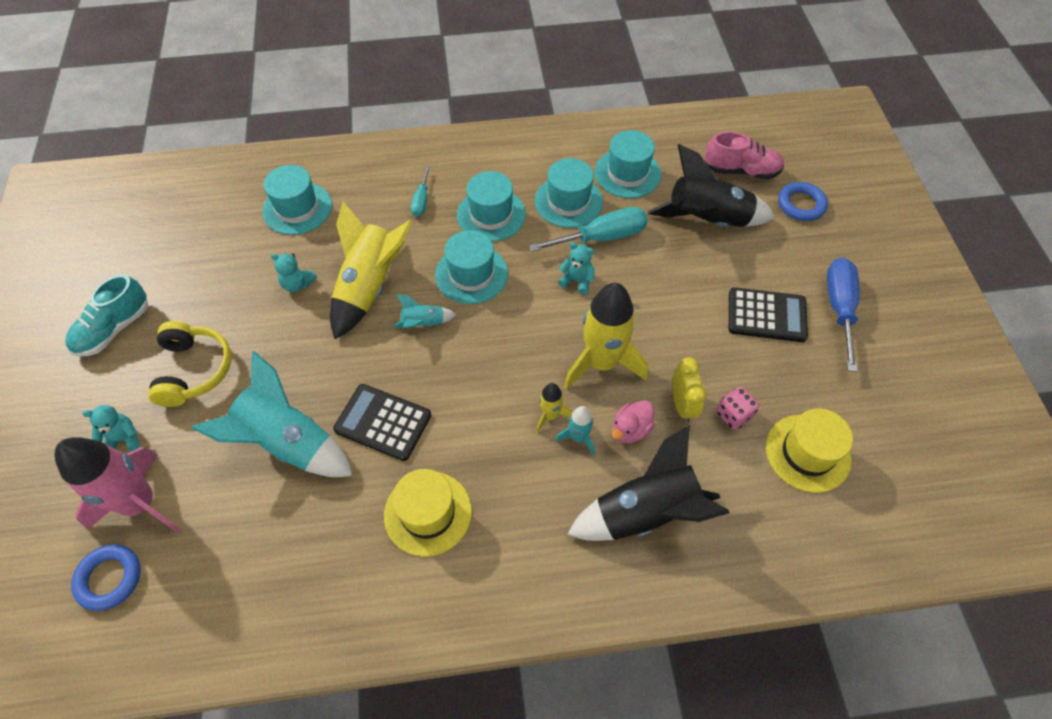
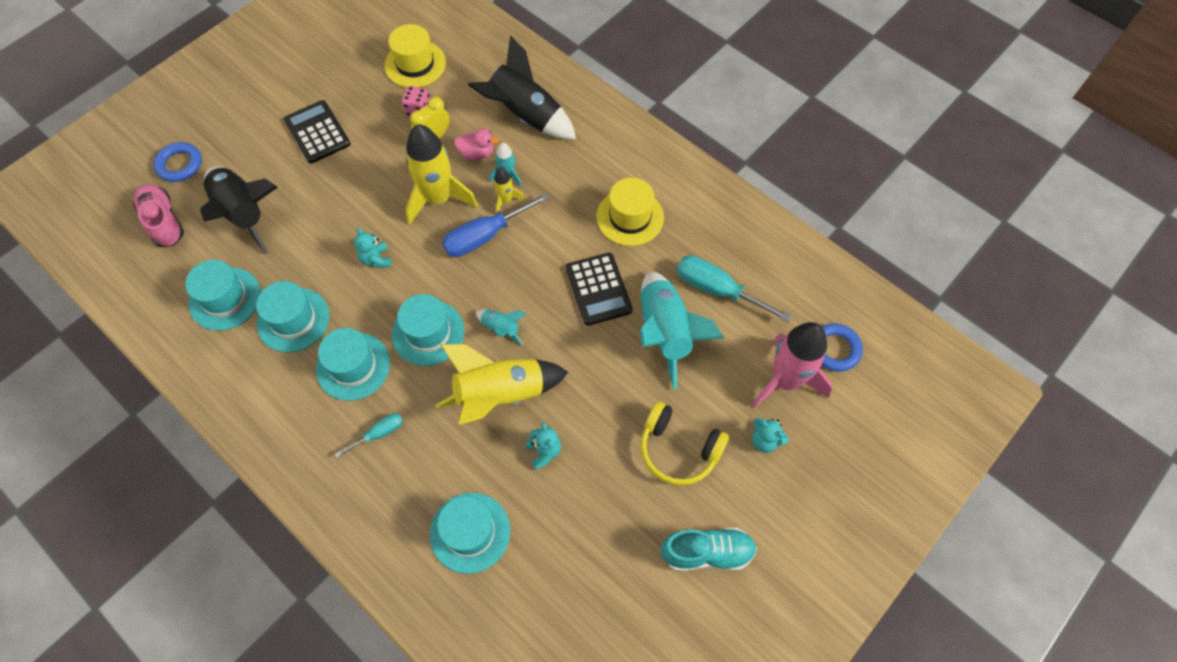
camera: 130 degrees left, 5 degrees up
yellow headphones [148,321,232,407] -> yellow headphones turned 105 degrees counterclockwise [640,402,729,486]
turquoise screwdriver [529,207,648,252] -> turquoise screwdriver moved to [677,255,792,322]
blue screwdriver [827,258,860,372] -> blue screwdriver moved to [442,192,550,257]

